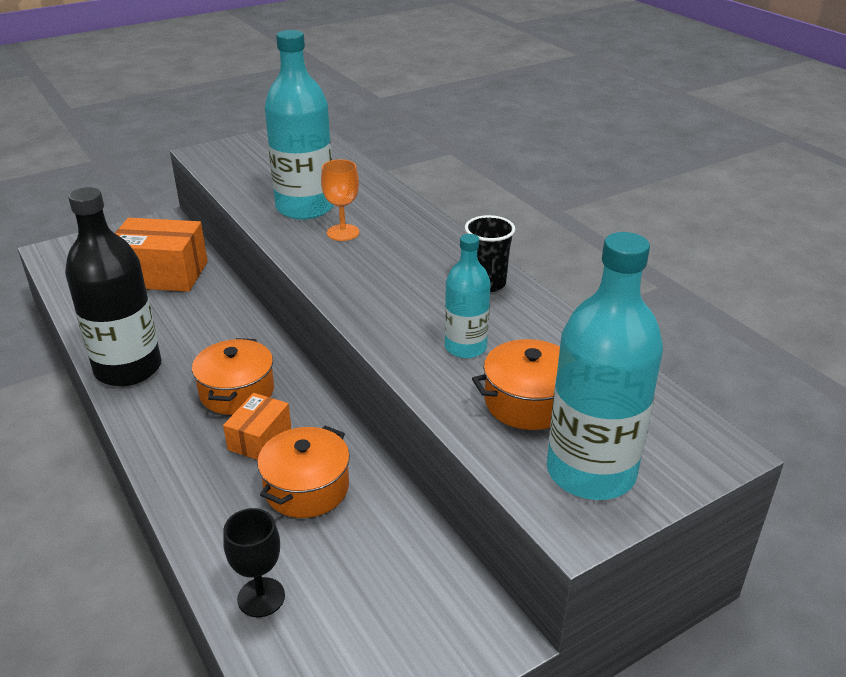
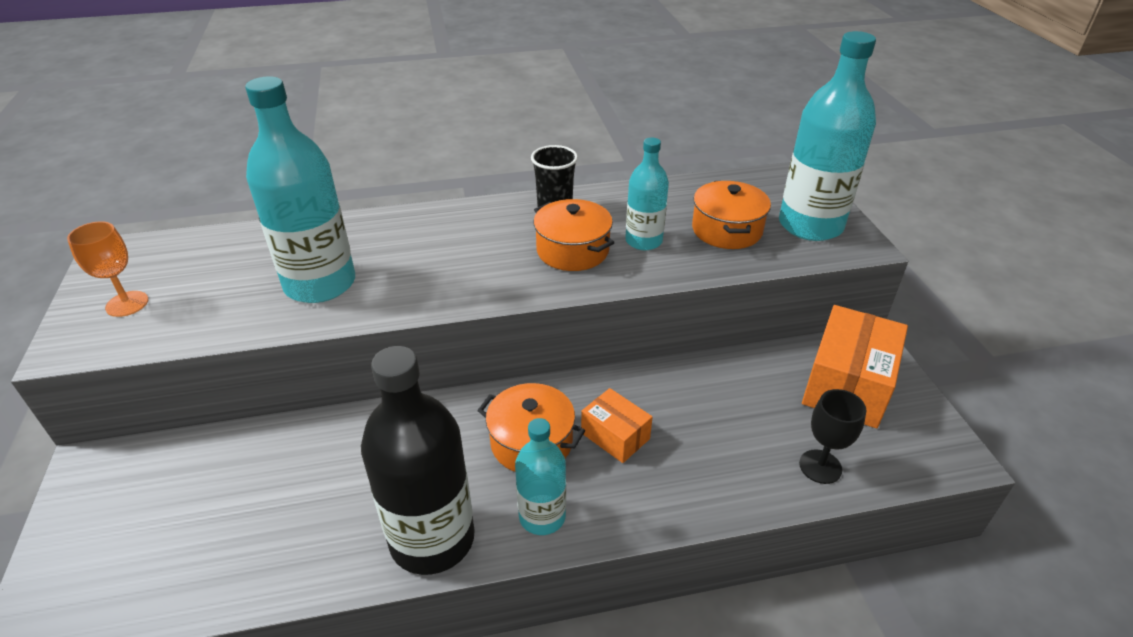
camera: 70 degrees left, 5 degrees up
orange box [115,218,208,292] -> orange box moved to [802,305,908,428]
orange pot [257,426,350,518] -> orange pot moved to [534,199,614,271]
orange goblet [321,159,359,241] -> orange goblet moved to [67,221,148,317]
none -> turquoise bottle [515,418,566,535]

